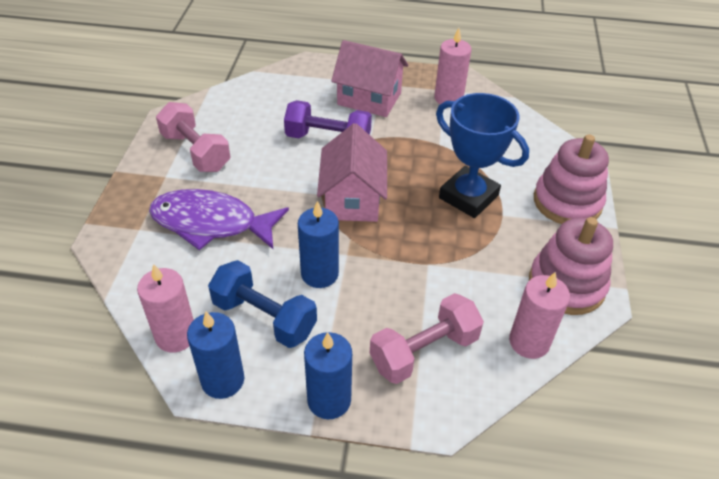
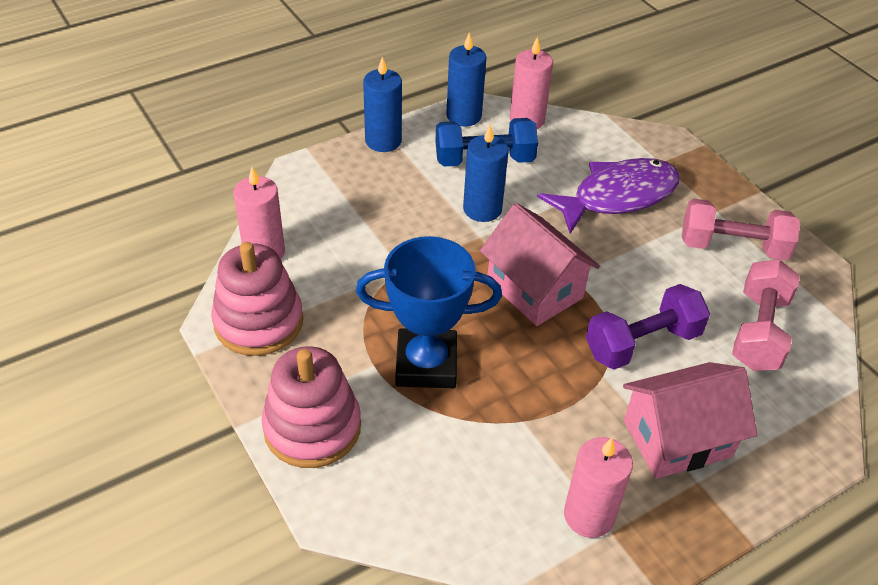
camera: 140 degrees right, 0 degrees up
pink dumbbell [370,293,484,384] -> pink dumbbell moved to [732,259,800,371]

